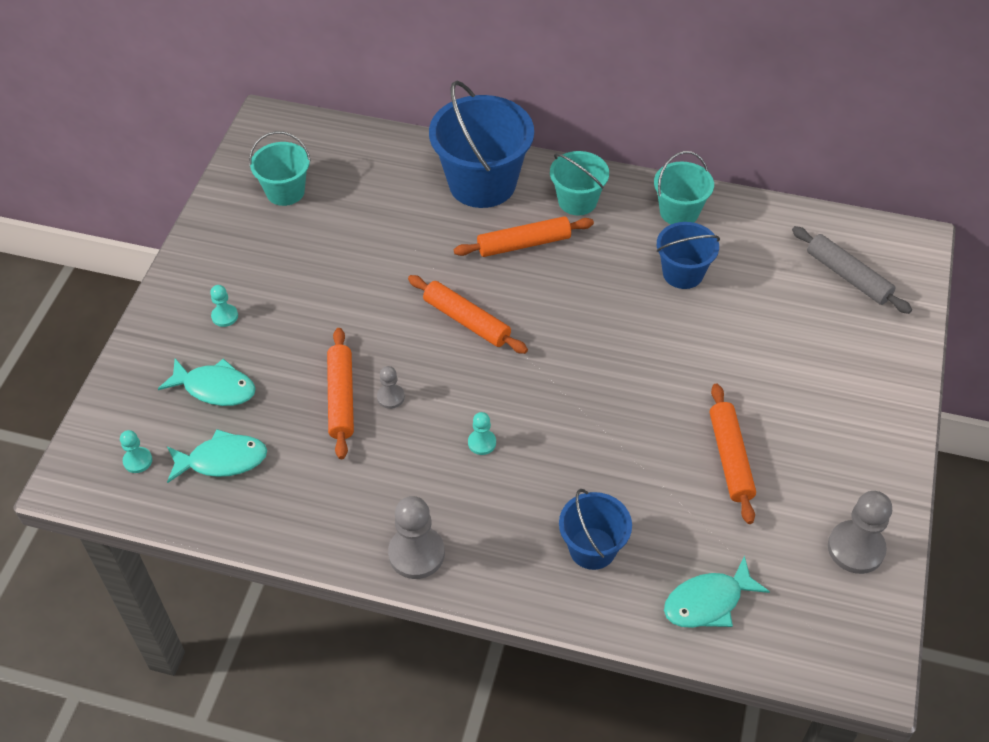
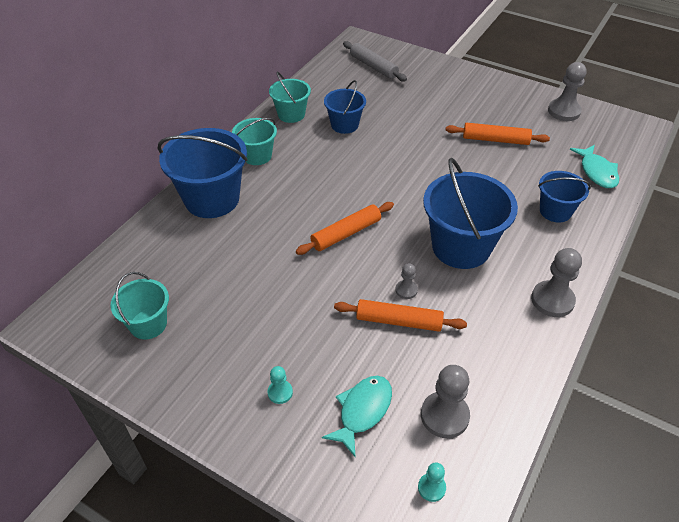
camera: 75 degrees left, 5 degrees down
turquoise fish [167,429,267,483] -> grey pawn [421,365,470,438]
orange rolling pin [454,216,594,257] -> none
turquoise pawn [468,412,496,455] -> blue bucket [423,158,518,269]
grey rolling pin [792,226,912,314] -> grey rolling pin turned 75 degrees clockwise [343,41,407,81]

